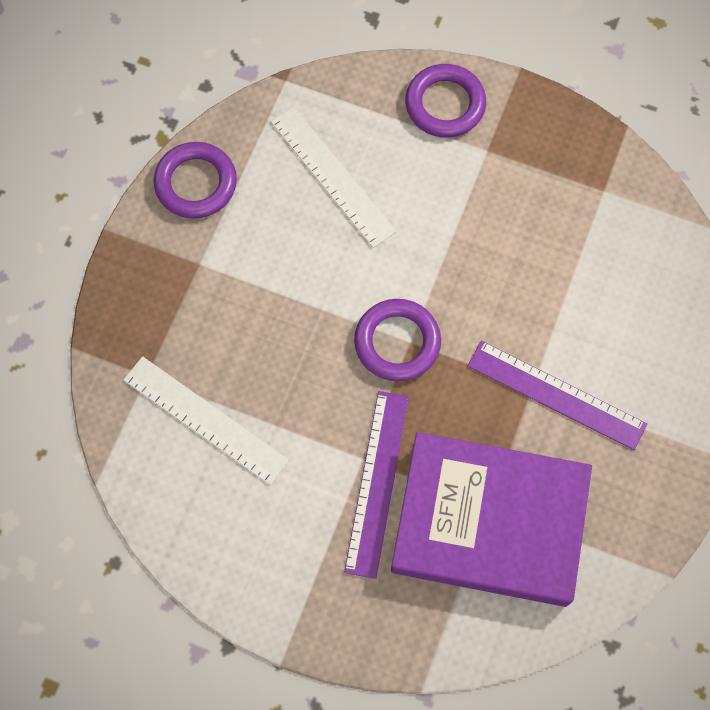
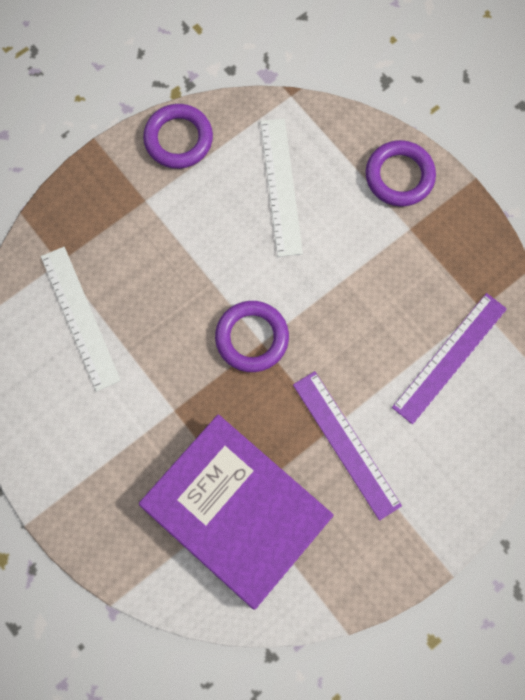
camera: 30 degrees right, 5 degrees up
purple ruler [344,391,409,579] -> purple ruler moved to [392,293,507,424]

